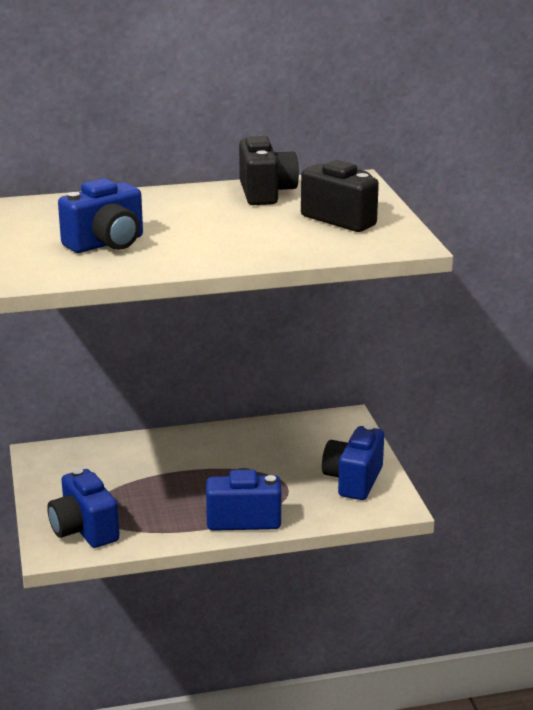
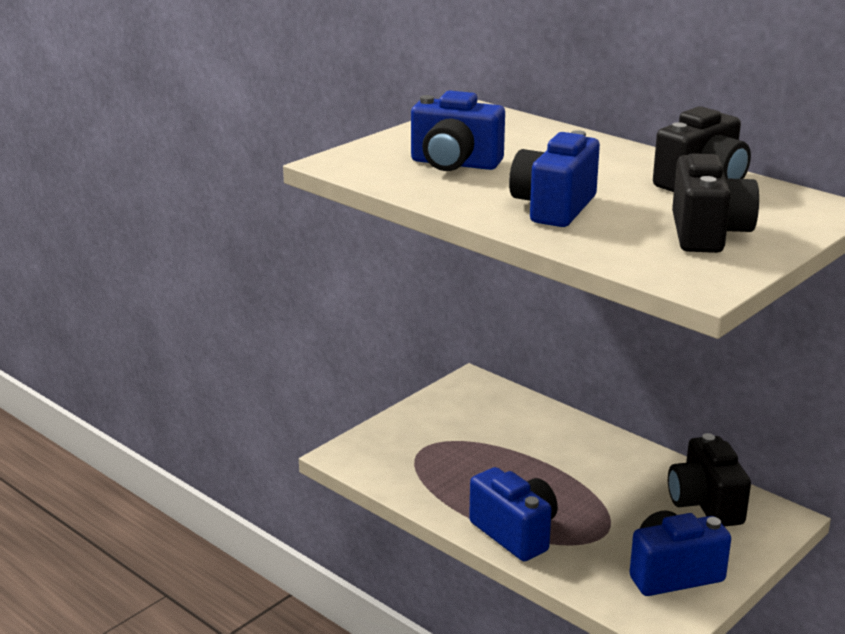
camera: 55 degrees right, 0 degrees up
blue camera [47,468,120,548] -> blue camera moved to [509,130,600,227]
none -> black camera [668,433,751,526]

